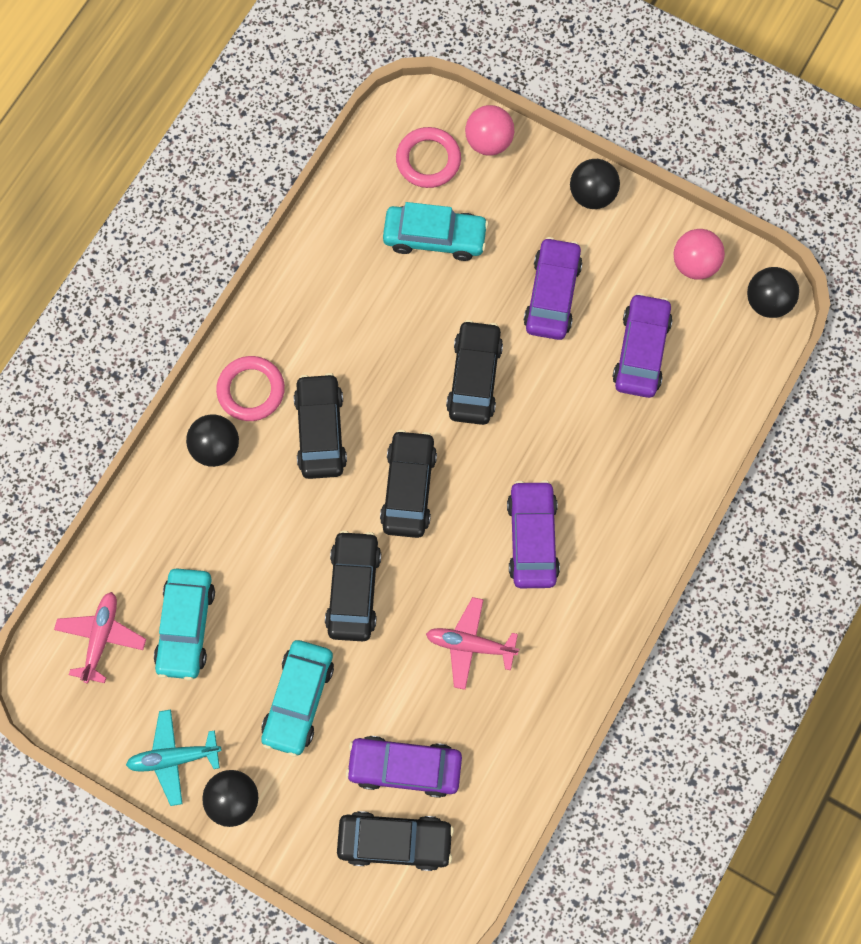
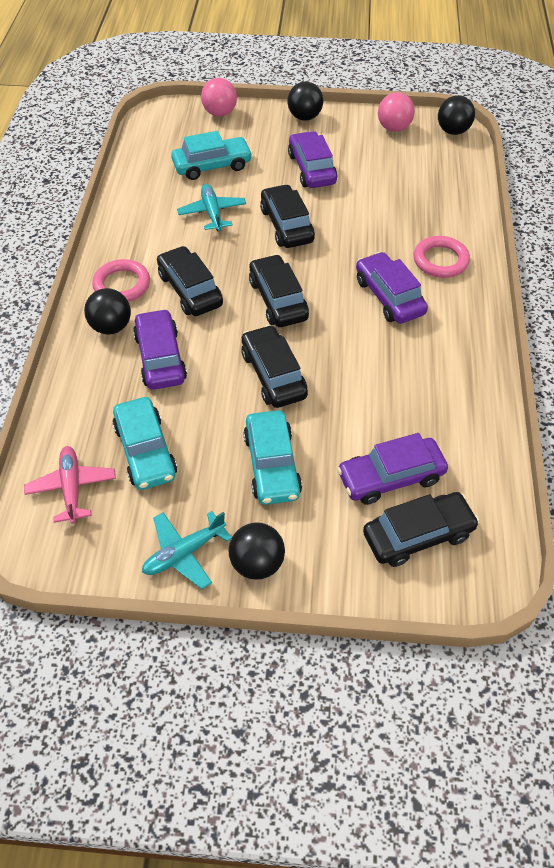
camera: 25 degrees left, 20 degrees down
pink ring [396,127,461,188] -> pink ring moved to [414,236,470,278]
pink plane [426,597,519,690] -> none
purple car [612,293,673,398] -> purple car moved to [133,309,187,390]
none -> turquoise plane [177,184,246,231]

